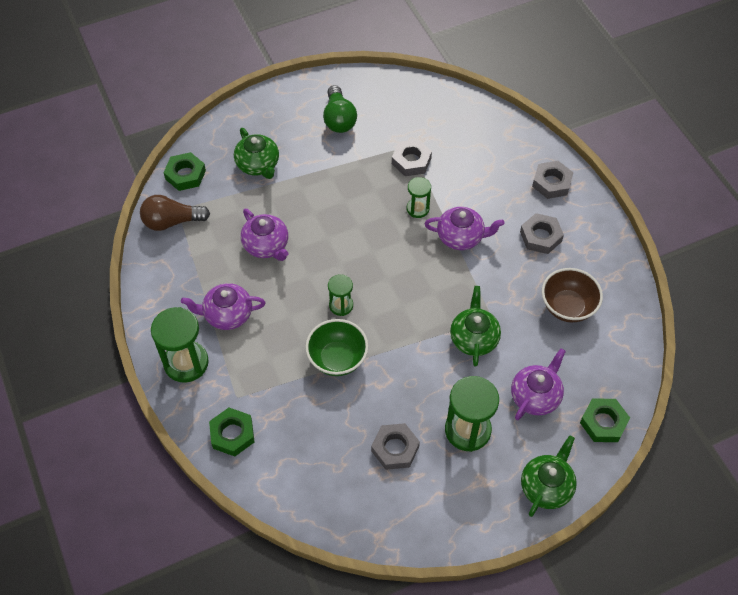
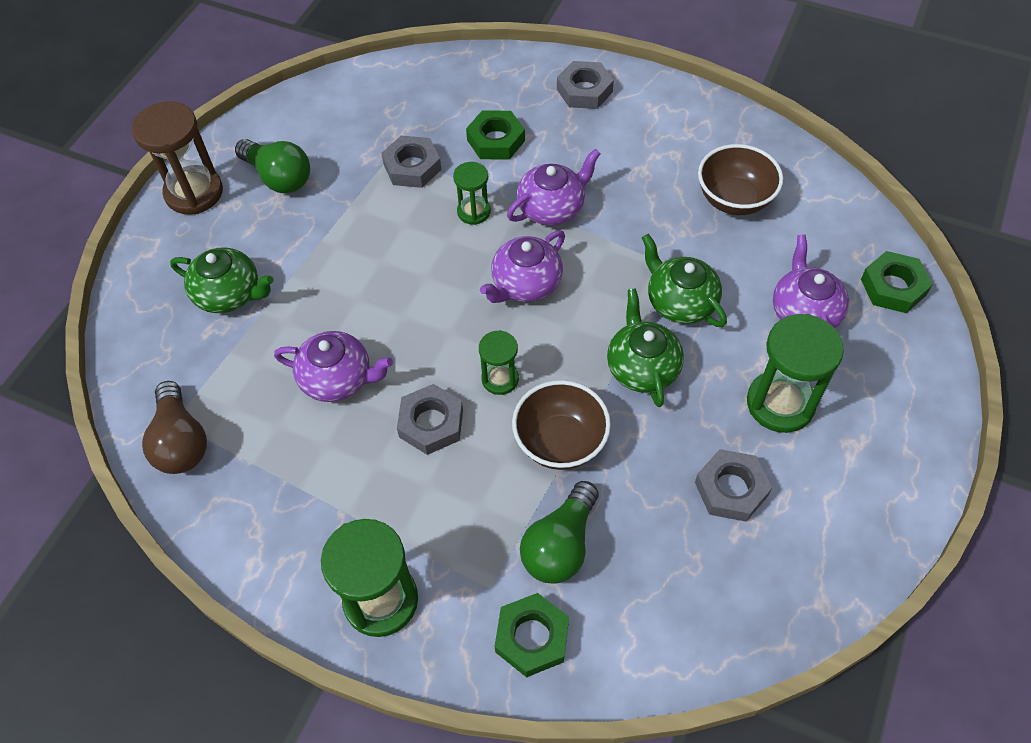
camera: 40 degrees left, 0 degrees up
brown light bulb [140,195,210,231] -> brown light bulb turned 60 degrees counterclockwise [142,381,207,474]
green nut [164,152,206,191] -> green nut moved to [466,110,525,160]
purple teapot [181,283,265,330] -> purple teapot moved to [480,230,565,303]
green bowl [305,319,368,376] -> brown bowl [512,380,611,470]
grey nut [520,213,564,254] -> grey nut moved to [397,384,463,455]
green teapot [521,435,577,517] -> green teapot moved to [607,288,684,407]
none -> brown hourglass [132,101,223,215]
none -> green light bulb [520,481,599,584]

